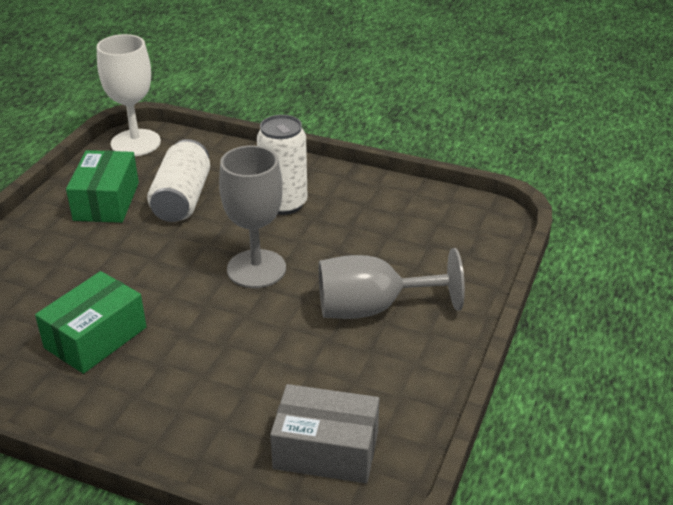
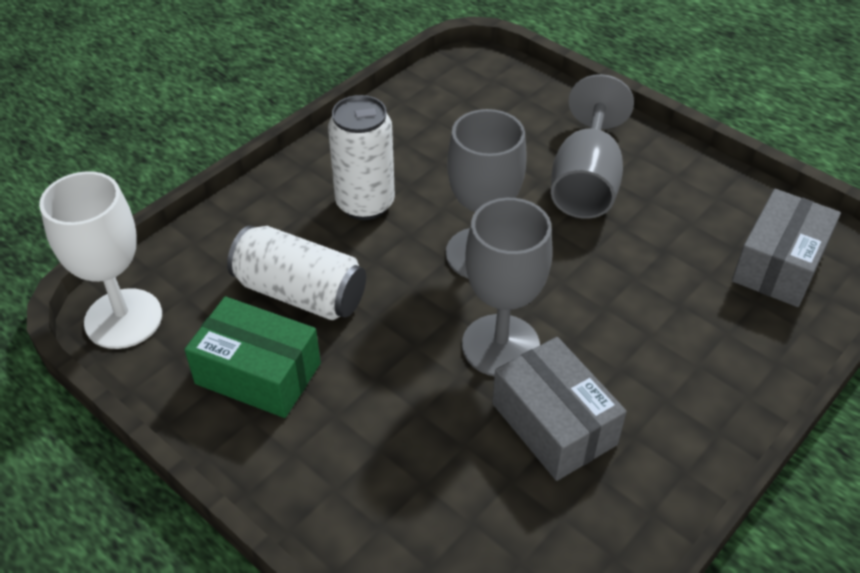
camera: 70 degrees left, 10 degrees up
green box [35,271,146,374] -> grey box [492,337,627,481]
none -> grey goblet [462,198,553,376]

